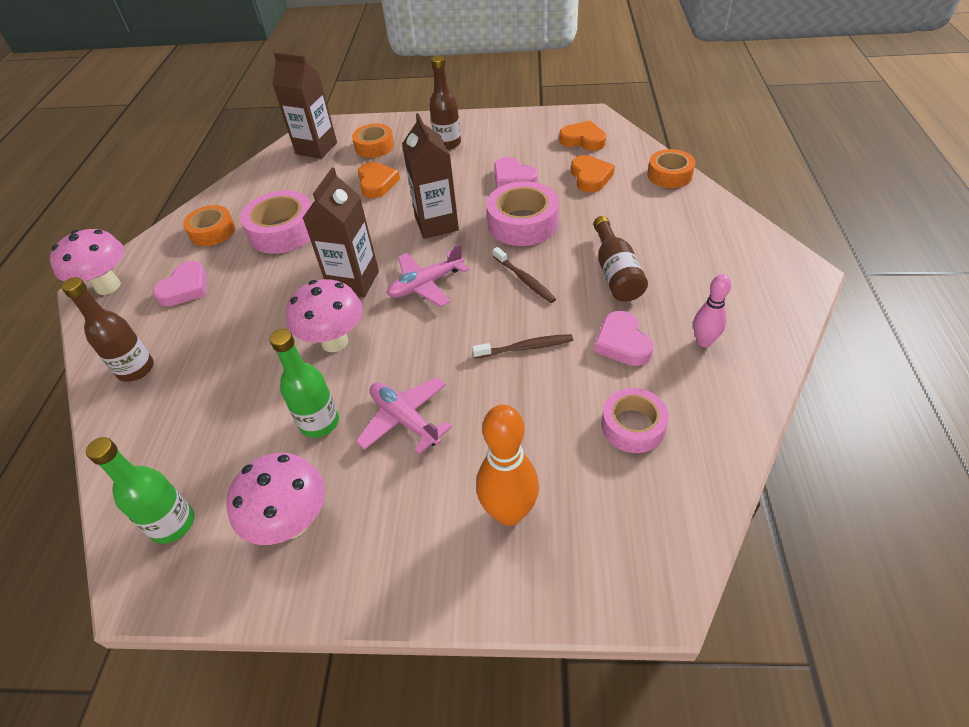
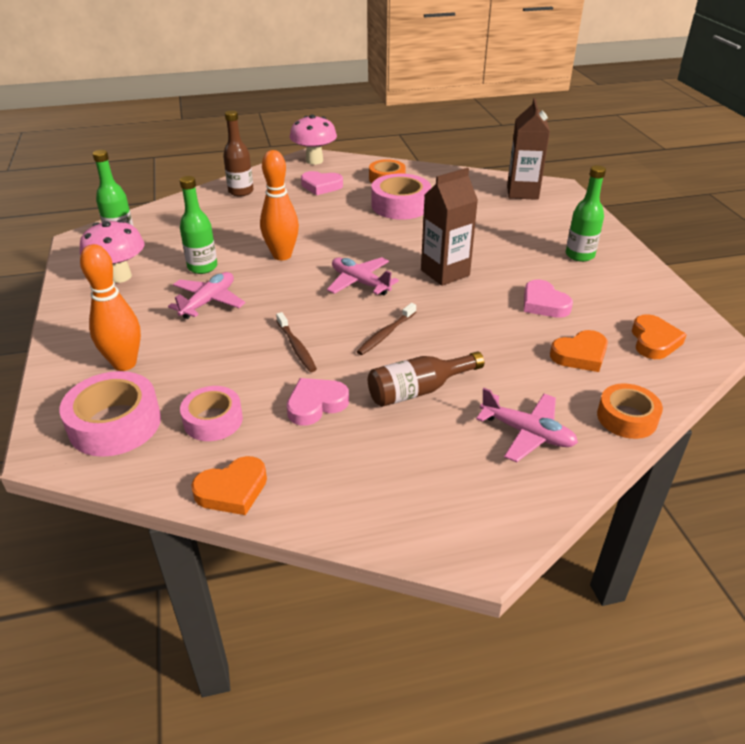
camera: 70 degrees right, 10 degrees down
pink mushroom [286,279,362,352] -> orange bowling pin [260,150,299,260]
brown carton [303,168,379,297] -> none
orange tape [352,124,394,158] -> none
orange heart [358,162,400,198] -> orange heart moved to [191,456,267,515]
brown bottle [429,56,461,150] -> green bottle [566,165,606,262]
pink tape [486,181,559,246] -> pink tape moved to [59,371,161,457]
pink heart [494,157,538,188] -> pink heart turned 60 degrees counterclockwise [524,280,573,318]
pink bowling pin [693,274,731,347] -> none
none -> pink plane [476,388,578,462]

